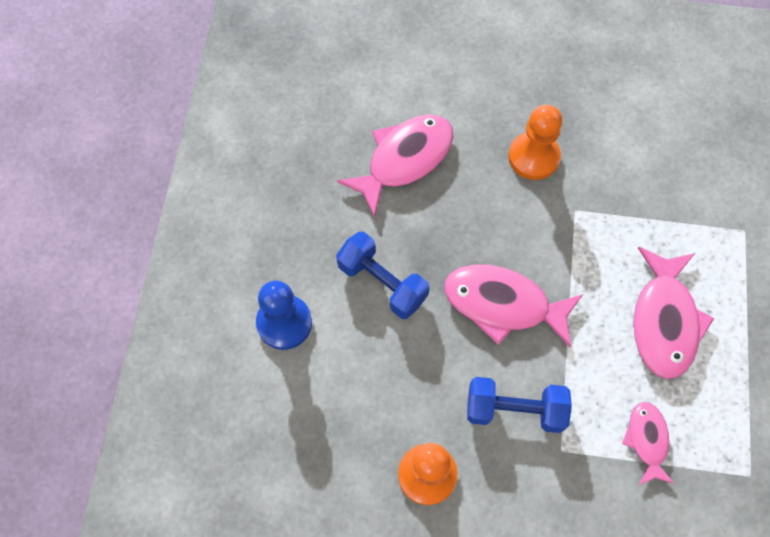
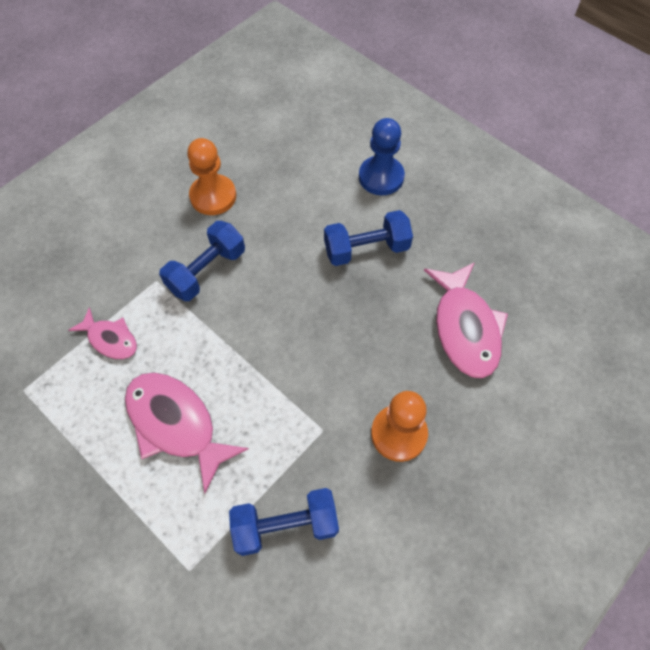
camera: 125 degrees right, 5 degrees down
pink fish [444,265,583,348] -> none
none -> blue dumbbell [229,488,339,556]

